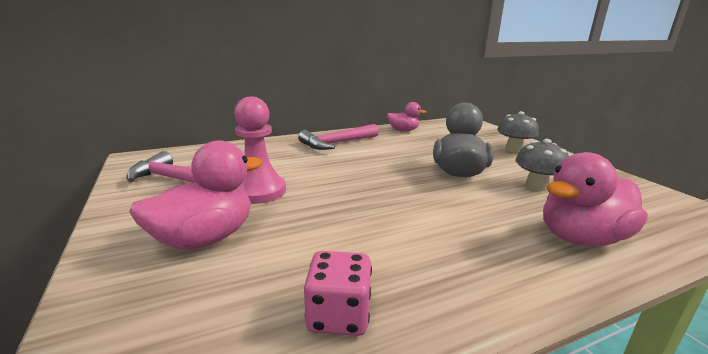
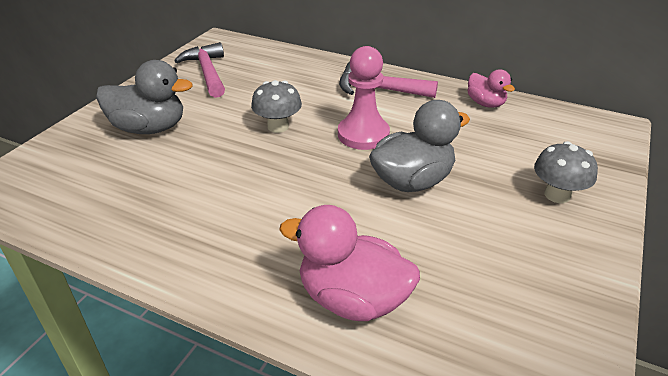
camera: 50 degrees right, 15 degrees up
pink duck [129,141,263,250] -> grey duck [96,60,193,134]
pink pawn [234,97,286,204] -> pink pawn moved to [338,46,390,150]
pink dice [304,251,372,336] -> none
grey mushroom [516,139,569,191] -> grey mushroom moved to [251,80,302,133]

